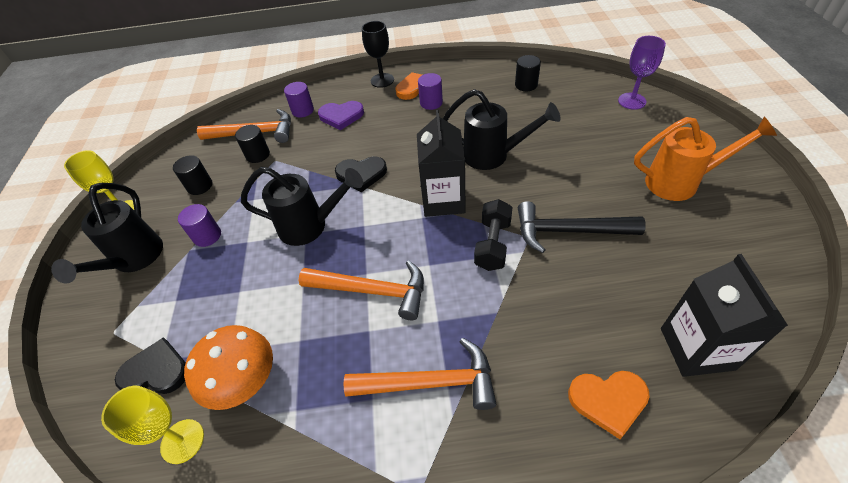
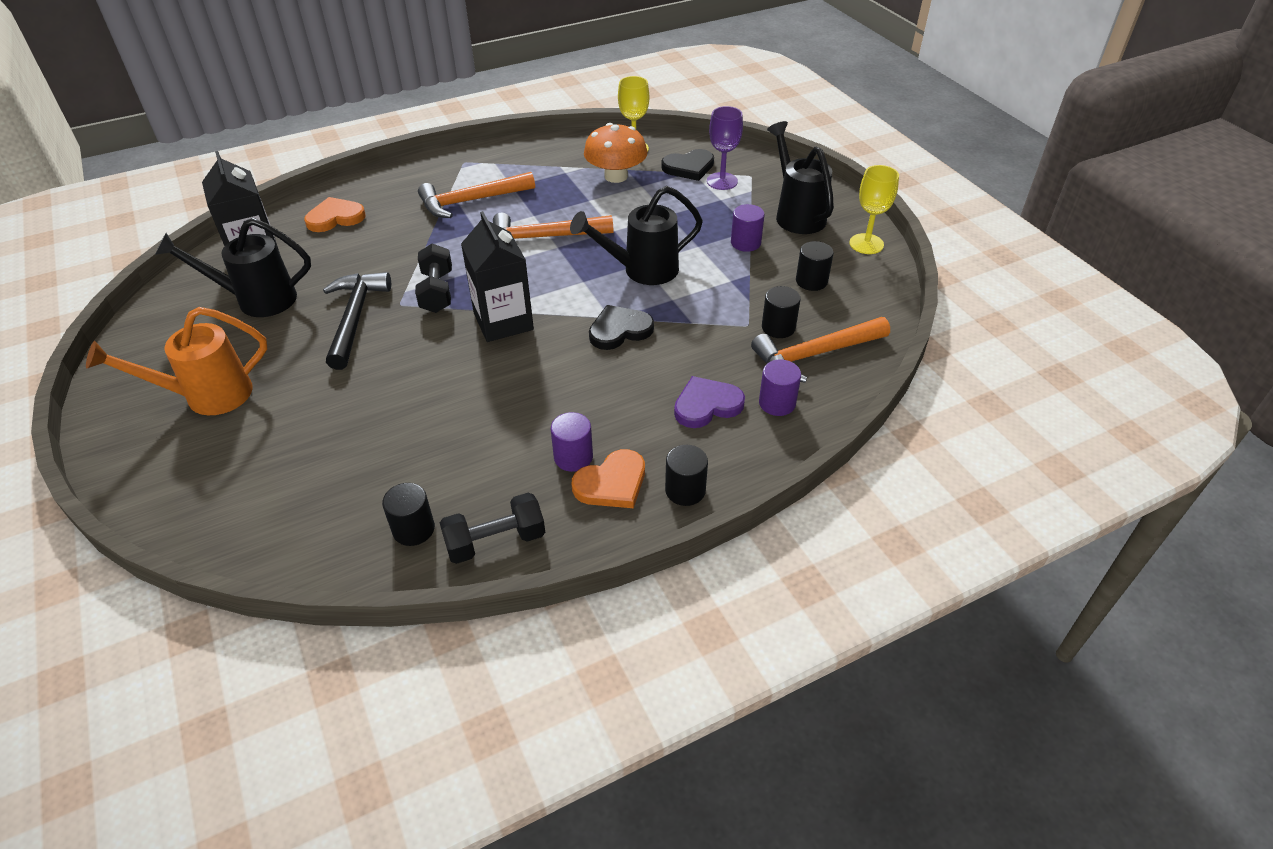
camera: 155 degrees right, 5 degrees down
black goblet [362,21,394,88] -> black cylinder [665,445,708,506]
black watering can [443,89,561,170] -> black watering can moved to [155,218,311,317]
black hammer [518,201,646,253] -> black hammer turned 75 degrees counterclockwise [323,272,391,370]
purple goblet [618,36,666,110] -> purple goblet moved to [707,106,743,190]
none -> black dumbbell [440,493,545,564]

